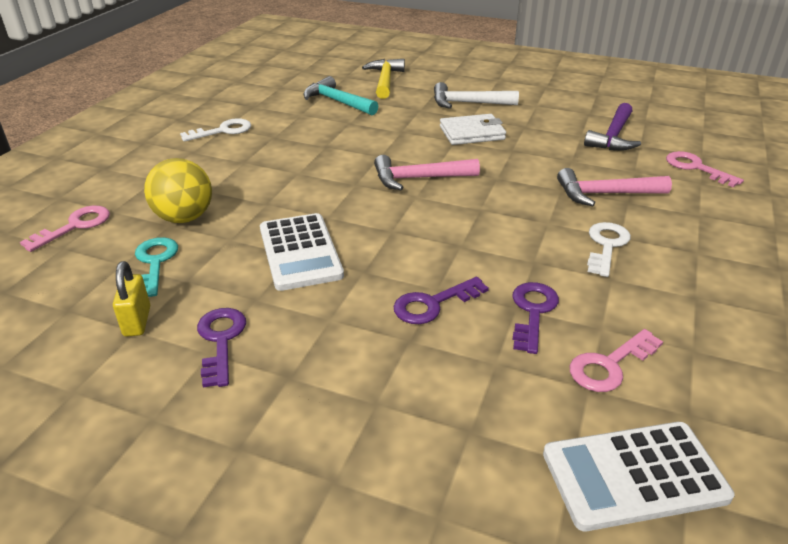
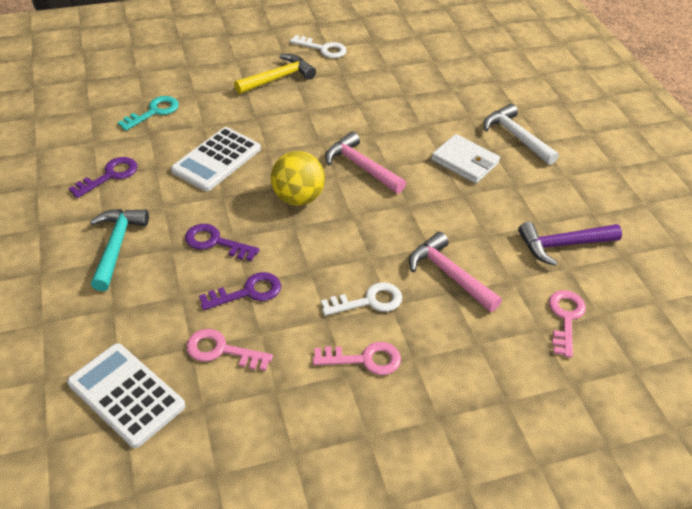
camera: 50 degrees right, 10 degrees up
pink key [20,206,110,252] -> pink key moved to [313,342,401,375]
yellow padlock [113,261,150,337] -> none
yellow ball [144,158,212,223] -> yellow ball moved to [271,151,325,206]
turquoise hammer [304,76,378,115] -> turquoise hammer moved to [90,209,149,291]
yellow hammer [362,59,405,99] -> yellow hammer moved to [234,54,316,94]

